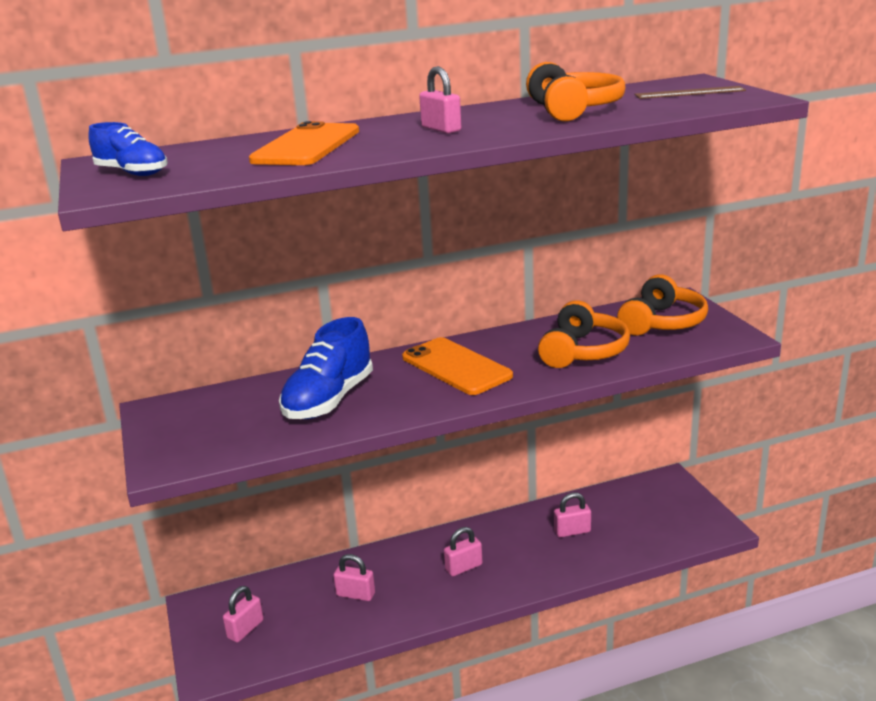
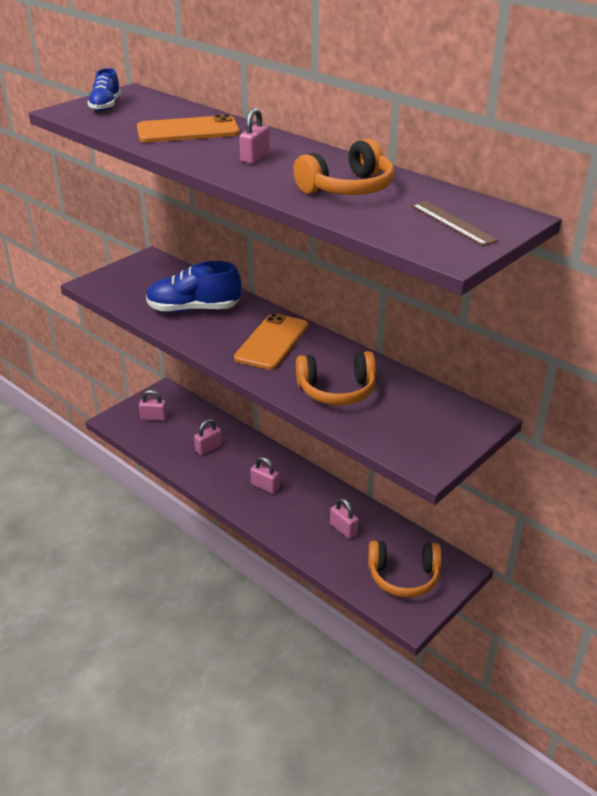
camera: 60 degrees right, 10 degrees up
pink padlock [333,554,375,601] -> pink padlock turned 60 degrees clockwise [194,419,222,455]
orange headphones [617,274,708,336] -> orange headphones moved to [368,541,442,598]

